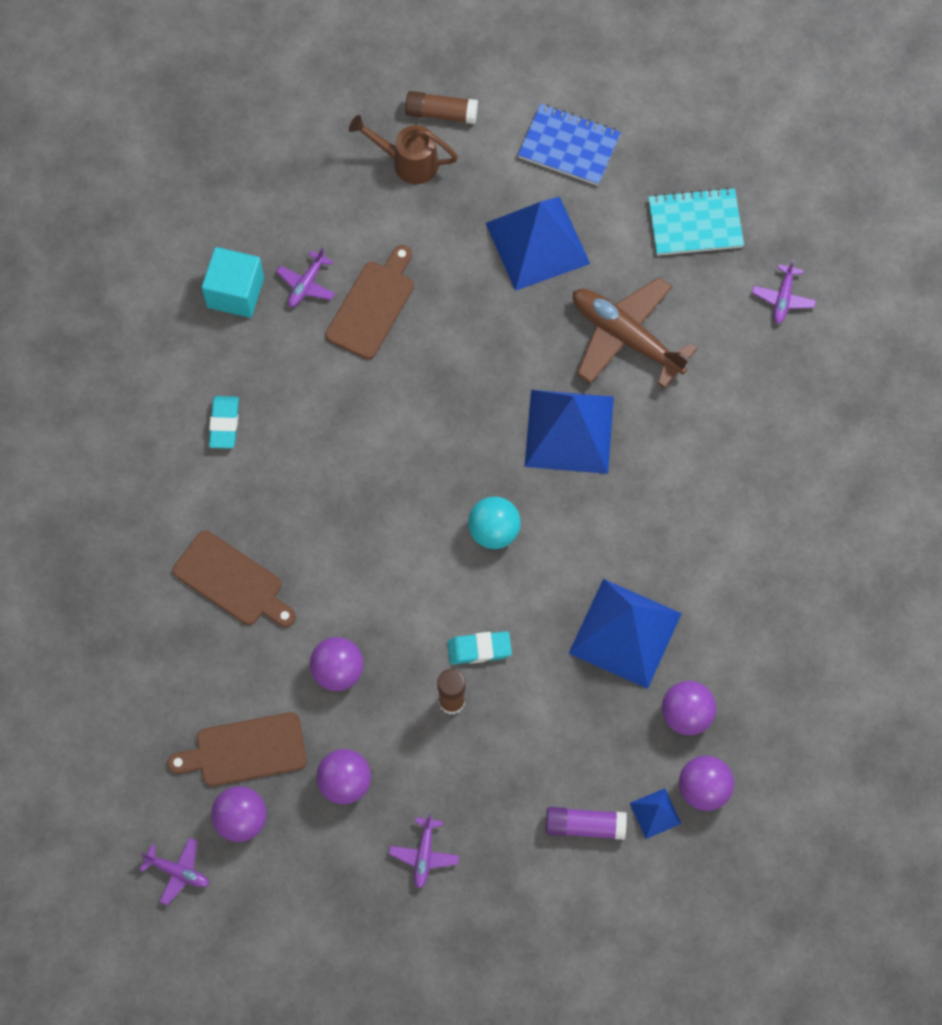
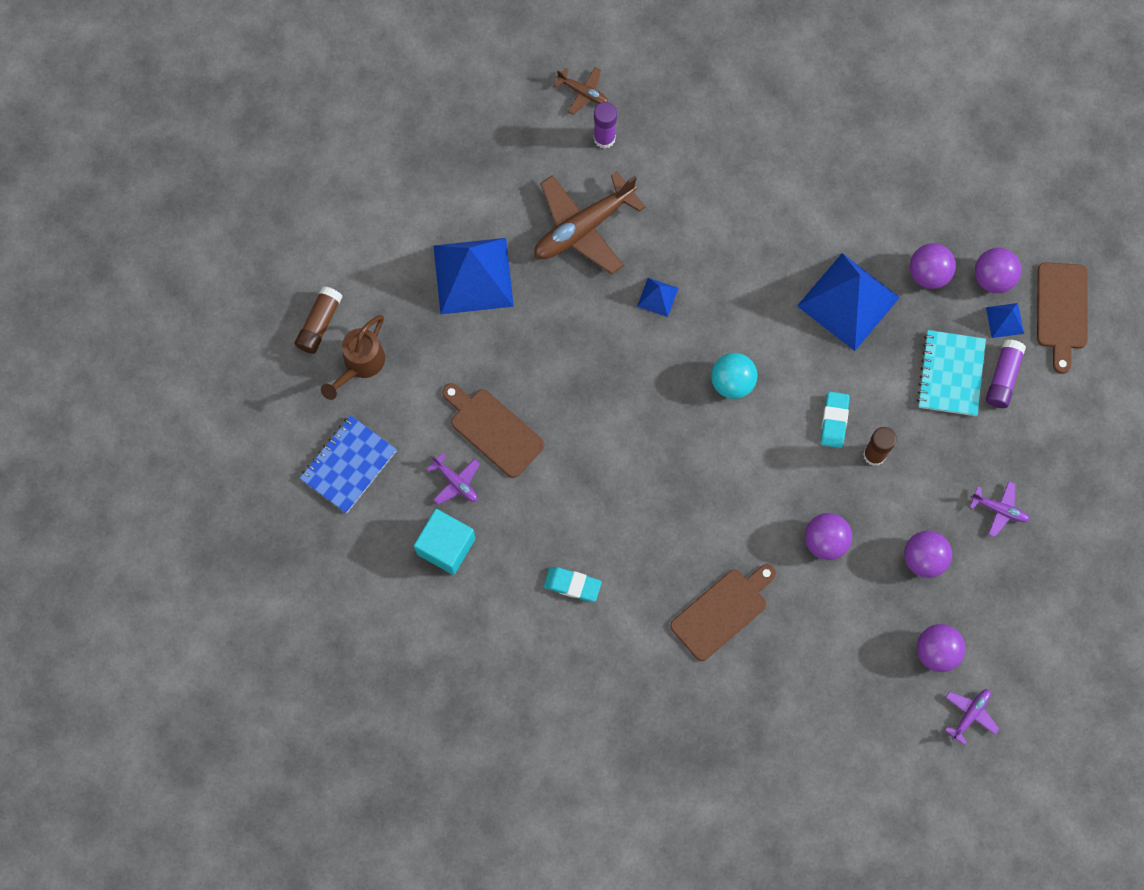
camera: 75 degrees left, 5 degrees up
brown cutting board [167,712,307,786] -> brown cutting board moved to [1037,262,1088,374]
blue notebook [518,104,621,186] -> blue notebook moved to [300,415,397,514]
blue pyramid [524,390,614,474] -> blue pyramid [637,278,678,317], size x0.44
turquoise notebook [648,187,744,256] -> turquoise notebook moved to [917,330,986,416]
purple plane [752,259,816,324] -> brown plane [554,67,608,115]
none -> purple glue stick [594,102,617,149]

